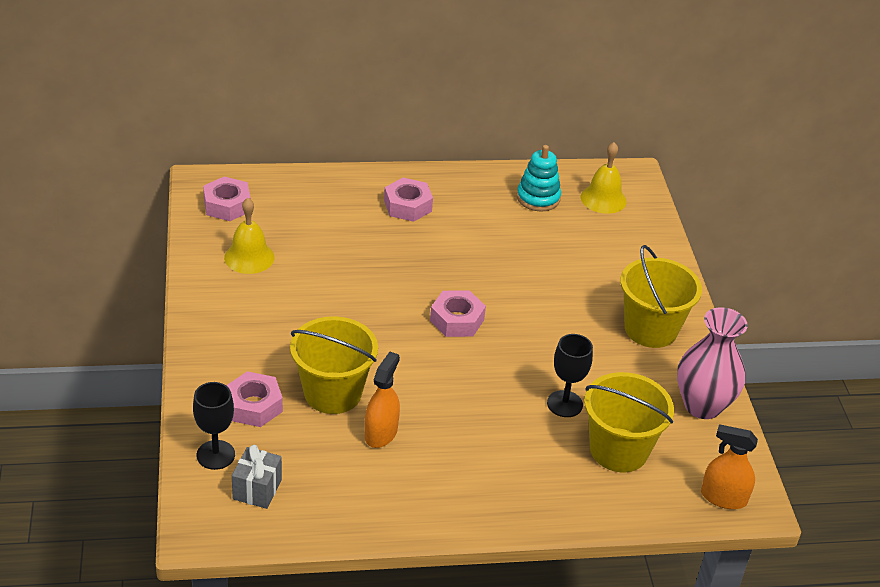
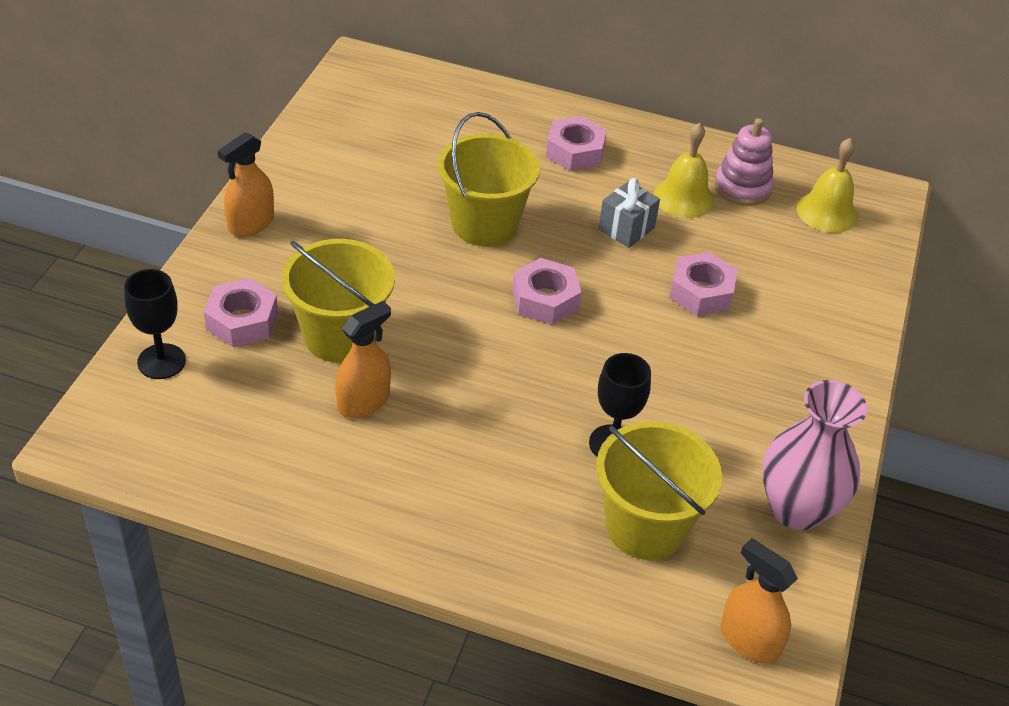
camera: 25 degrees right, 5 degrees up
pink nut [203,176,251,221] -> pink nut moved to [669,252,738,316]
yellow bell [224,198,275,274] -> yellow bell moved to [654,123,715,218]
grey gift [232,445,282,509] -> grey gift moved to [598,178,660,248]
turquoise stacking toy [517,145,561,211] -> pink stacking toy [714,118,774,206]
yellow bucket [620,245,702,348] -> yellow bucket moved to [438,112,540,246]
none -> orange spray bottle [218,132,274,237]

